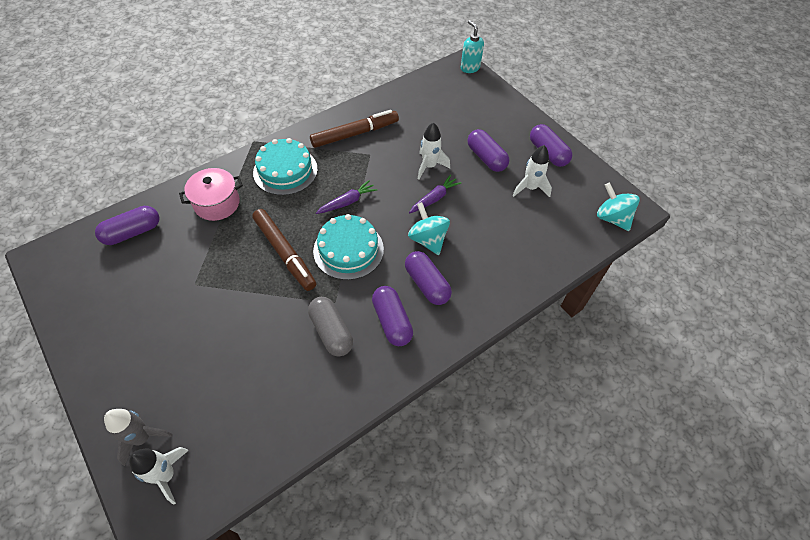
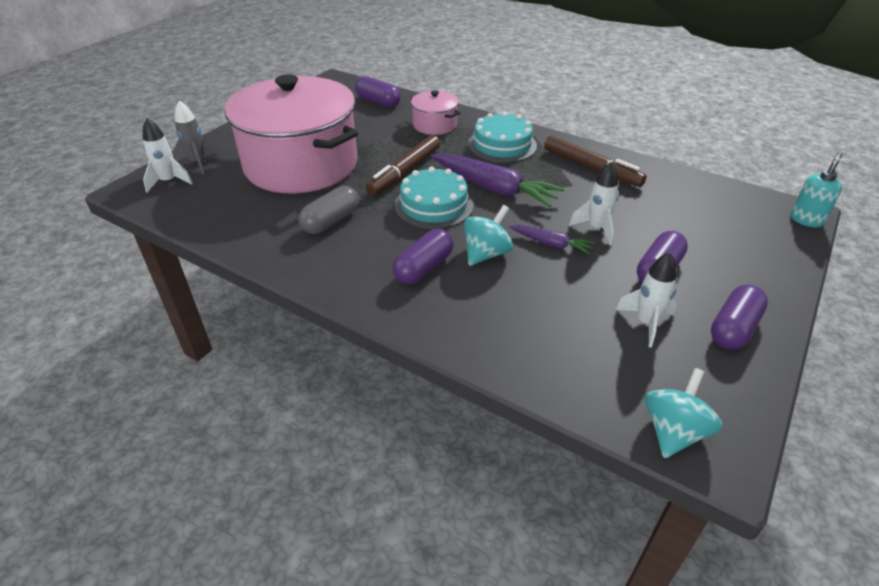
camera: 70 degrees right, 15 degrees down
purple carrot [316,180,377,214] -> purple carrot [431,153,565,207], size x1.88
purple capsule [372,286,413,346] -> none
none -> pink pot [225,74,358,194]

